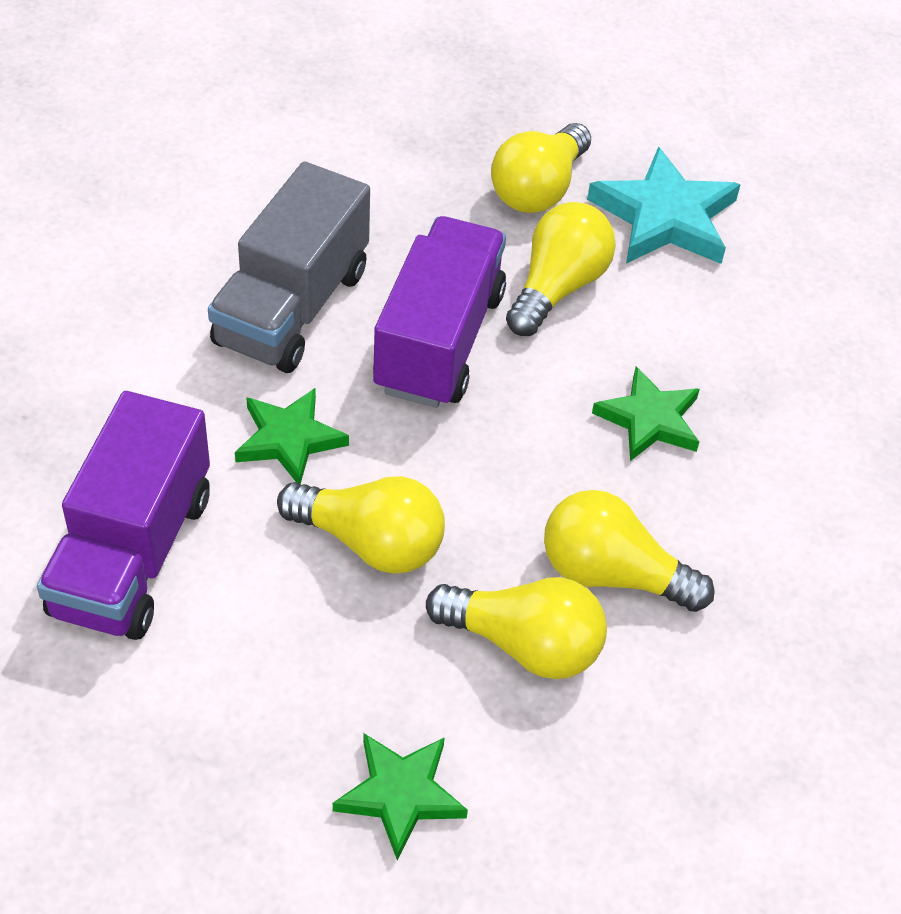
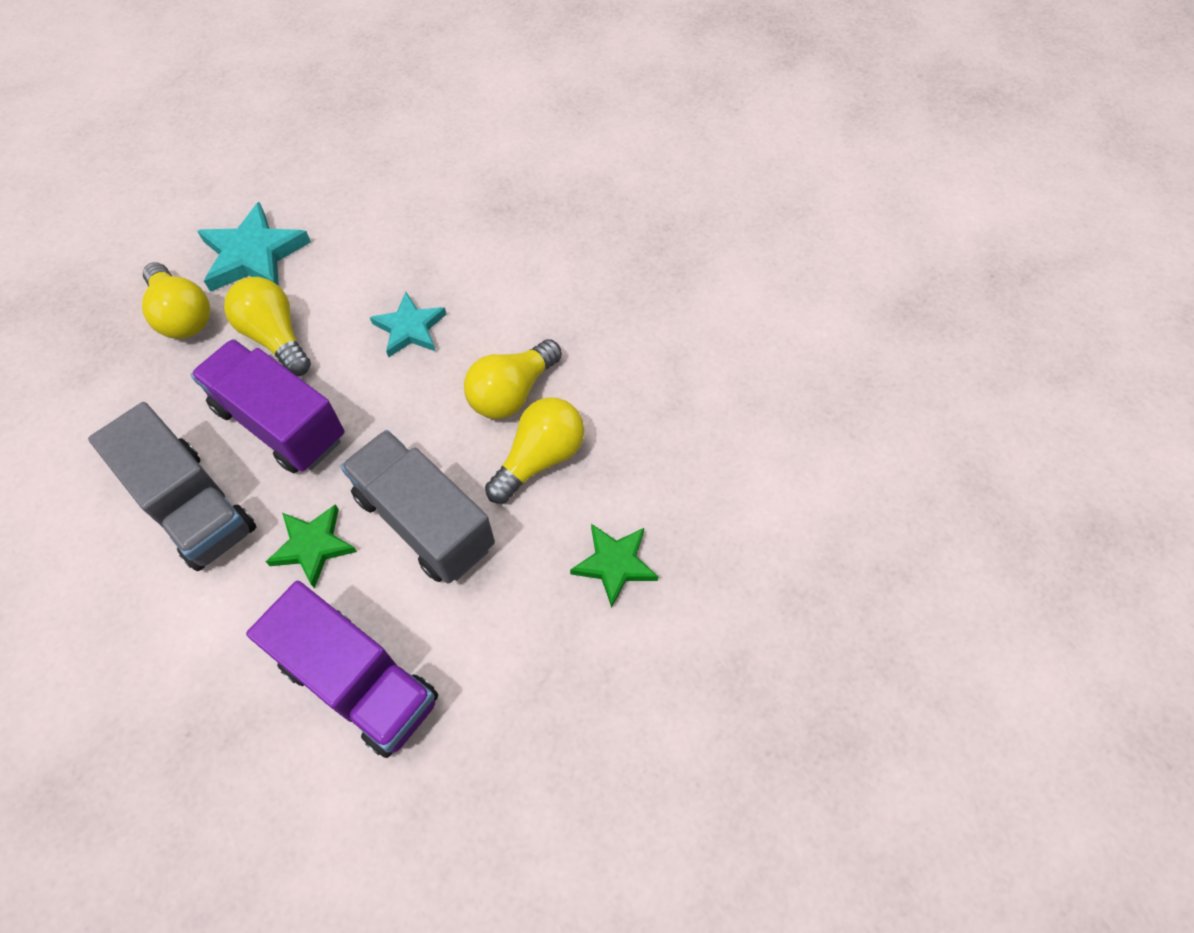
camera: 65 degrees left, 10 degrees up
yellow light bulb [277,476,445,574] -> grey truck [341,430,495,584]
green star [592,366,700,461] -> turquoise star [370,292,446,357]

